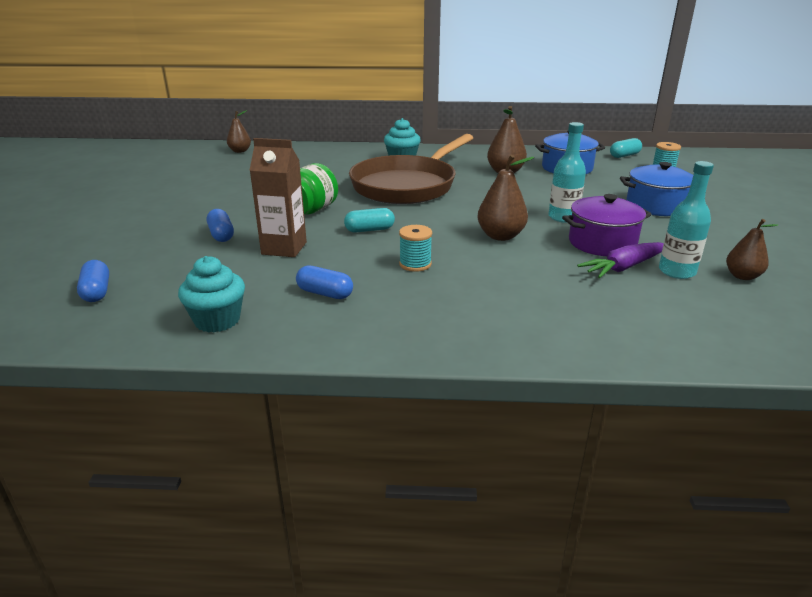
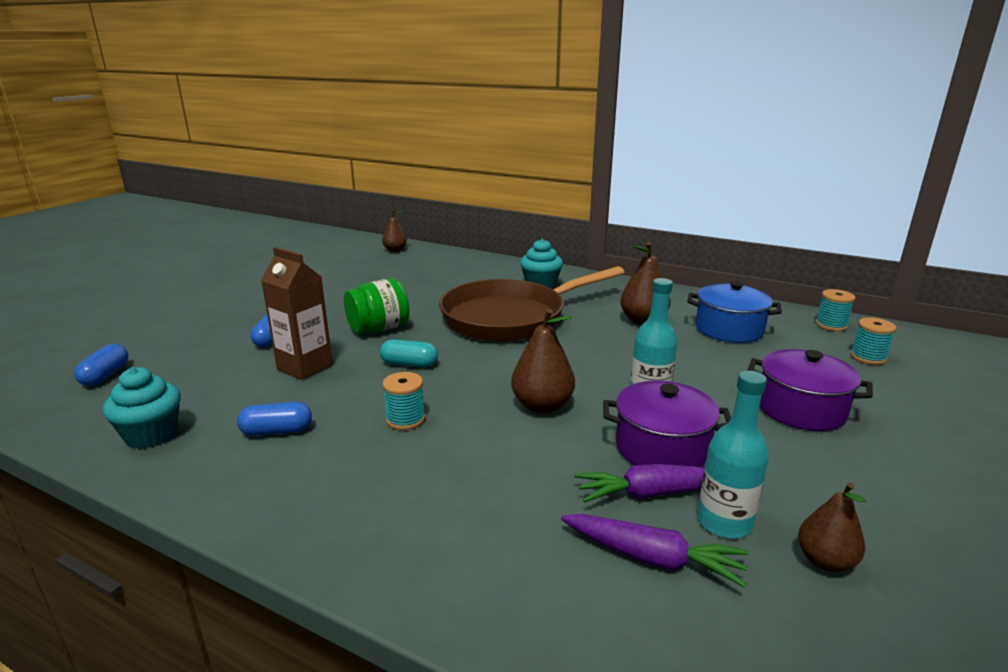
camera: 25 degrees right, 5 degrees down
blue capsule [296,265,353,299] -> blue capsule turned 60 degrees counterclockwise [237,402,312,436]
turquoise capsule [610,138,642,158] -> turquoise spool [815,289,855,331]
blue pot [620,162,693,216] -> purple pot [748,349,873,431]
none -> purple carrot [561,514,749,588]

